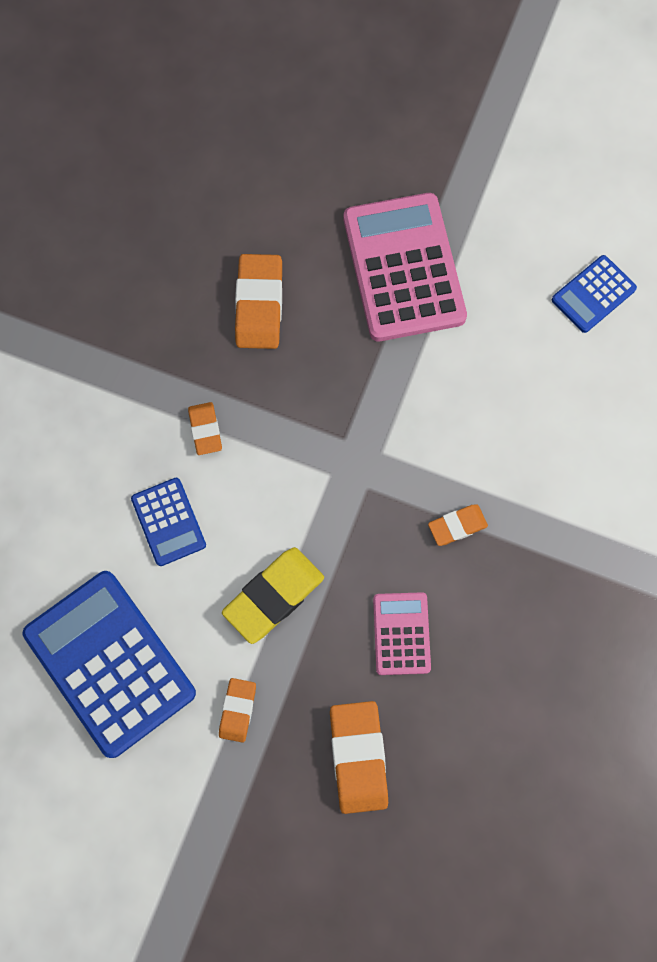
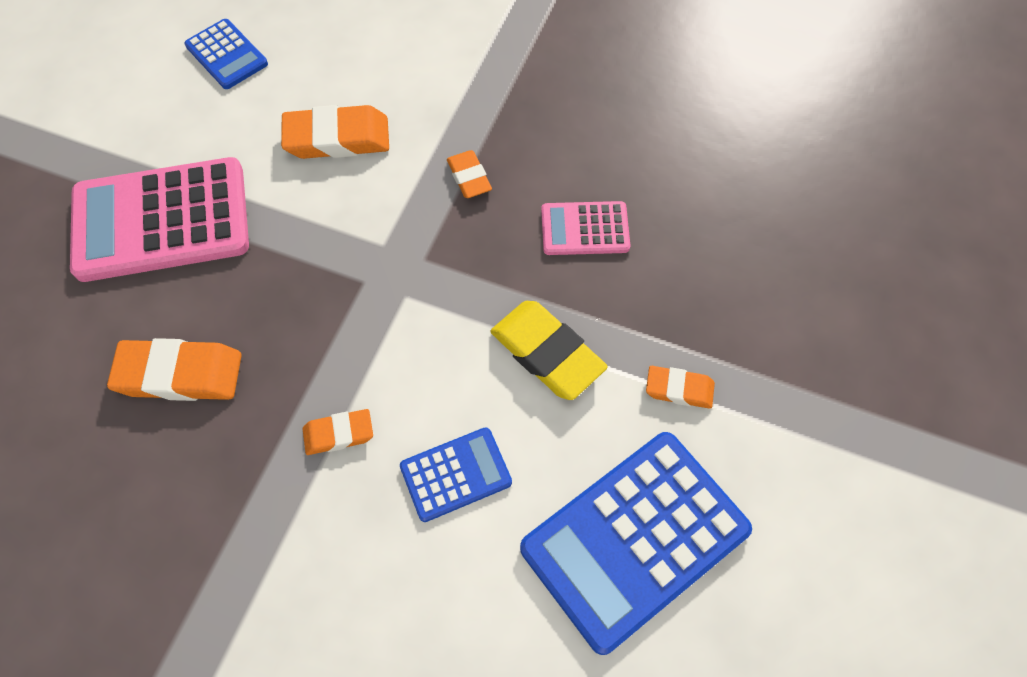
camera: 90 degrees left, 10 degrees down
orange eraser [330,701,388,814] -> orange eraser moved to [281,105,389,159]

